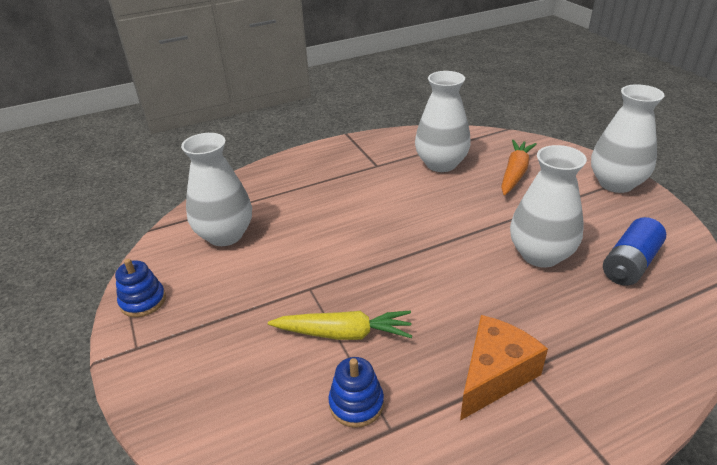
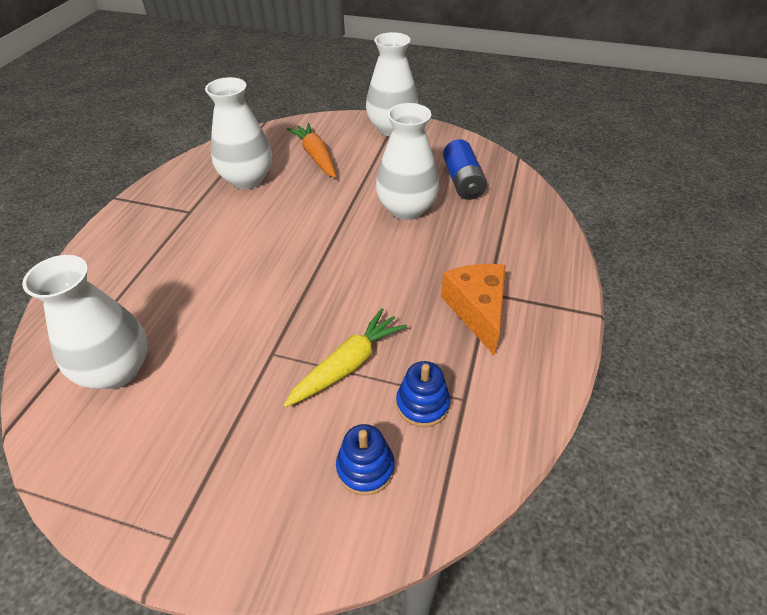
camera: 50 degrees left, 10 degrees up
blue stacking toy [115,259,166,317] -> blue stacking toy moved to [336,424,395,495]

